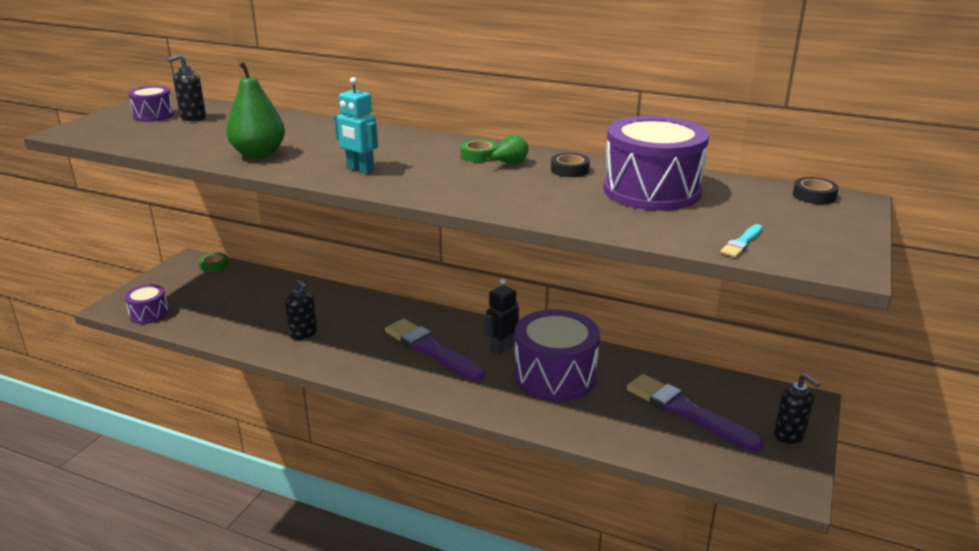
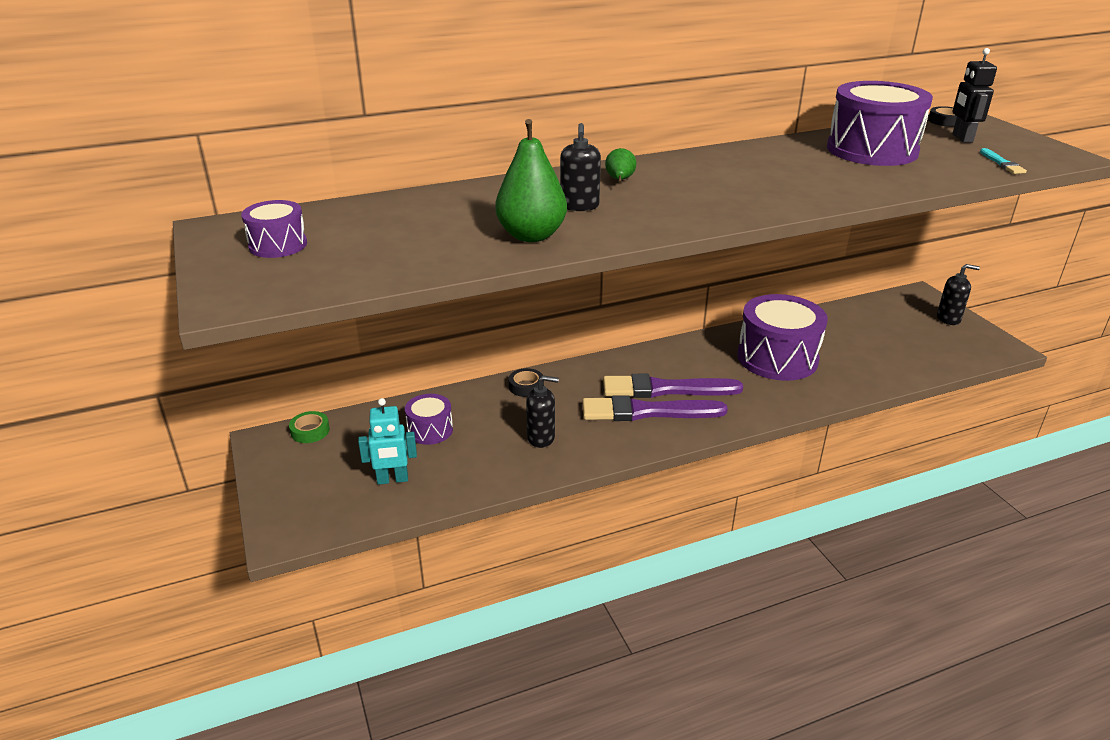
camera: 45 degrees left, 5 degrees up
purple drum [125,284,169,324] -> purple drum moved to [405,394,453,445]
black soap dispenser [167,54,206,121] -> black soap dispenser moved to [560,123,601,211]
turquoise robot [334,77,378,174] -> turquoise robot moved to [358,398,417,485]
green tape [461,139,497,162] -> none
black robot [484,279,519,356] -> black robot moved to [952,48,997,143]
green pear [487,135,528,164] -> green pear moved to [605,148,636,183]
black tape [551,153,590,177] -> black tape moved to [509,368,544,397]
purple brush [626,374,763,451] -> purple brush moved to [582,395,728,421]

